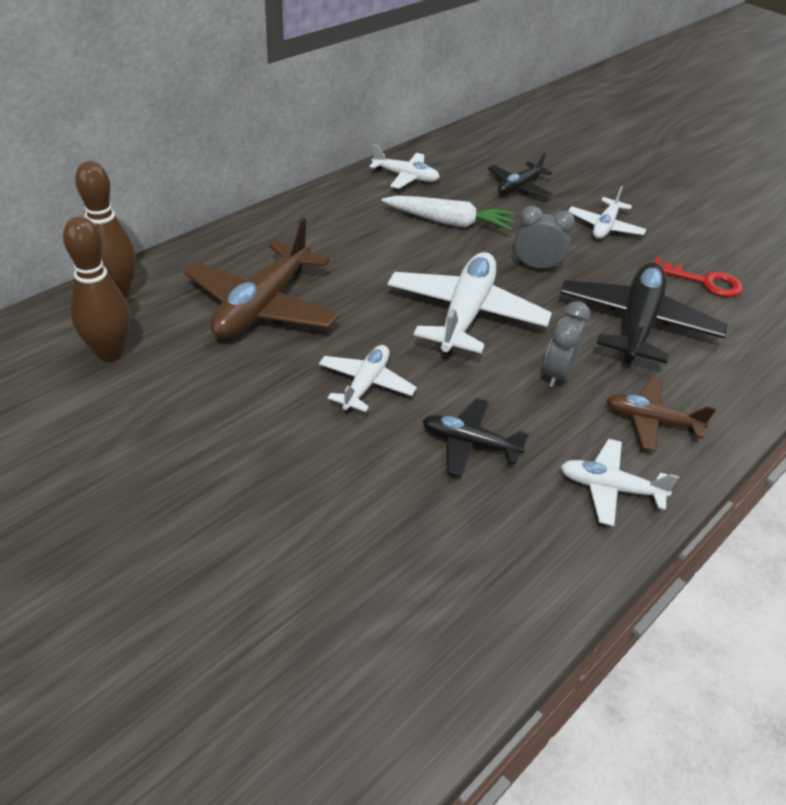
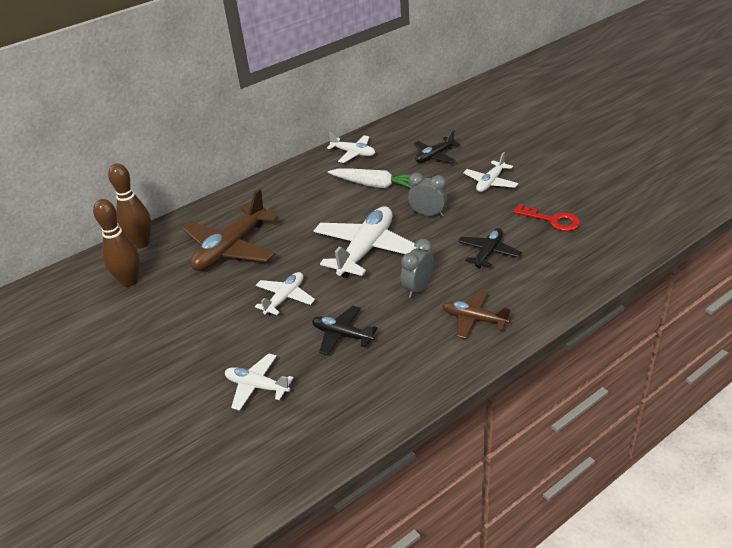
camera: 15 degrees right, 5 degrees down
black plane [560,263,727,365] -> black plane [458,228,522,269], size x0.55
white plane [561,439,679,526] -> white plane moved to [225,353,294,411]

